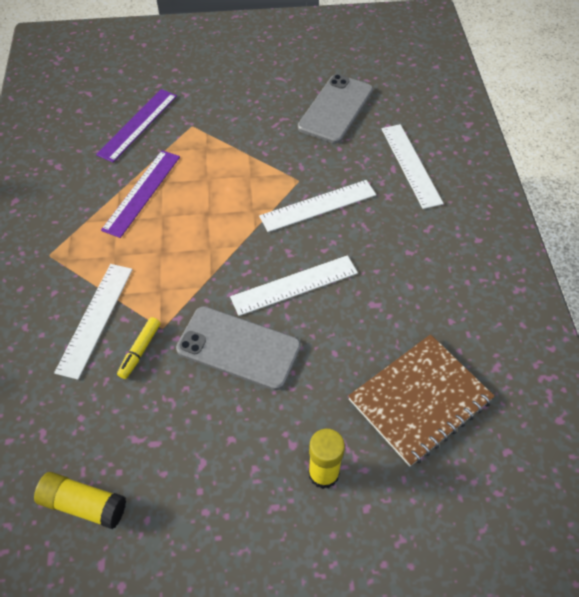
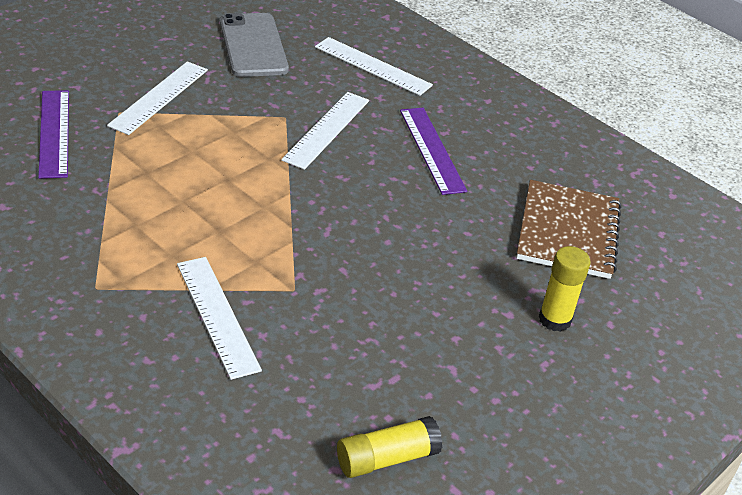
camera: 45 degrees left, 15 degrees down
purple ruler [101,150,180,238] -> purple ruler moved to [400,108,467,195]
yellow marker [117,317,160,379] -> none
grey phone [176,306,301,390] -> none
white ruler [230,255,358,316] -> white ruler moved to [107,61,208,135]

